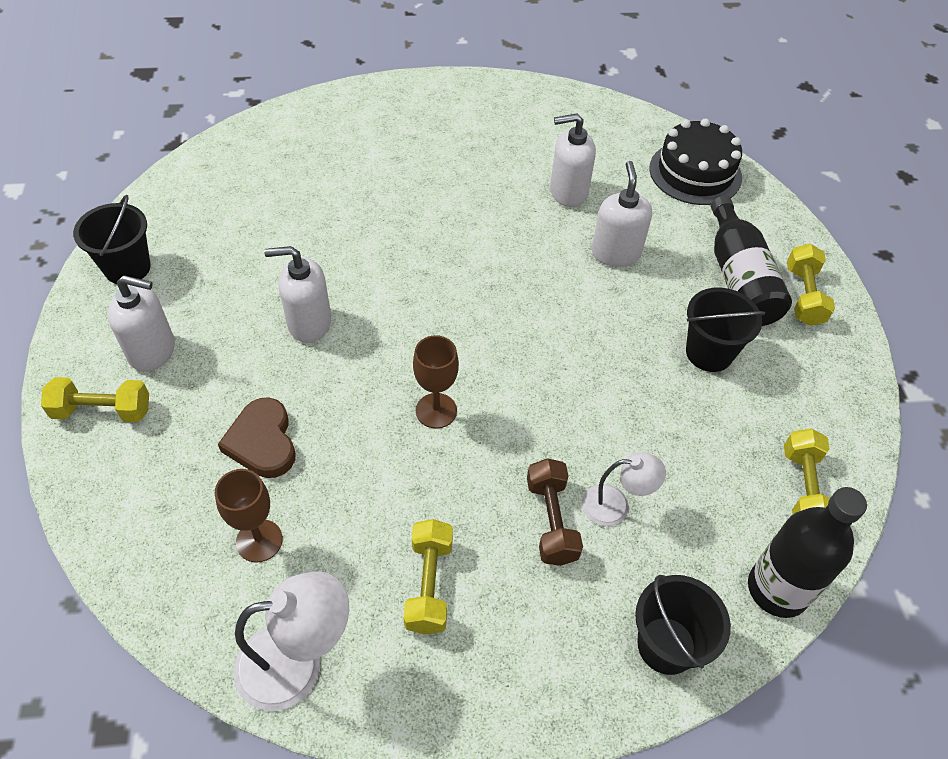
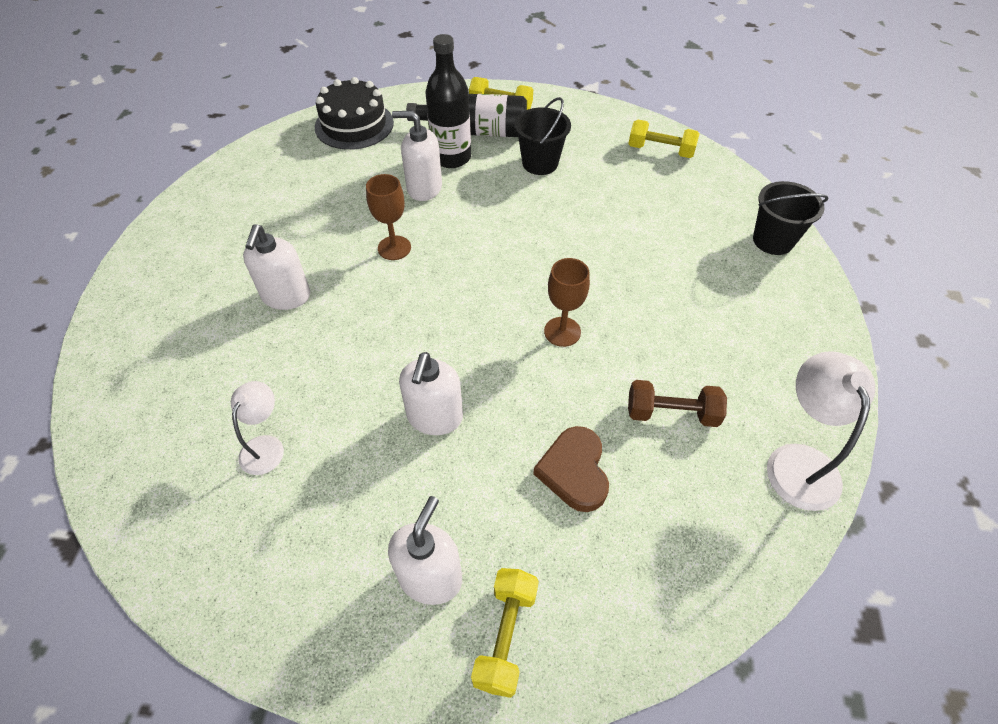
camera: 75 degrees left, 0 degrees up
black bucket [73,195,151,284] -> none
brown goblet [215,469,283,563] -> brown goblet moved to [366,174,411,260]
brown heart [218,397,296,478] -> brown heart turned 90 degrees clockwise [533,426,609,512]
yellow dumbbell [403,519,453,634] -> none
brown dumbbell [527,458,583,566] -> brown dumbbell moved to [628,380,727,427]
white soap dispenser [550,113,596,207] -> white soap dispenser moved to [243,224,310,310]
white lamp [582,452,666,526] -> white lamp moved to [231,381,284,475]
black bottle [748,487,867,618] -> black bottle moved to [425,34,471,168]

